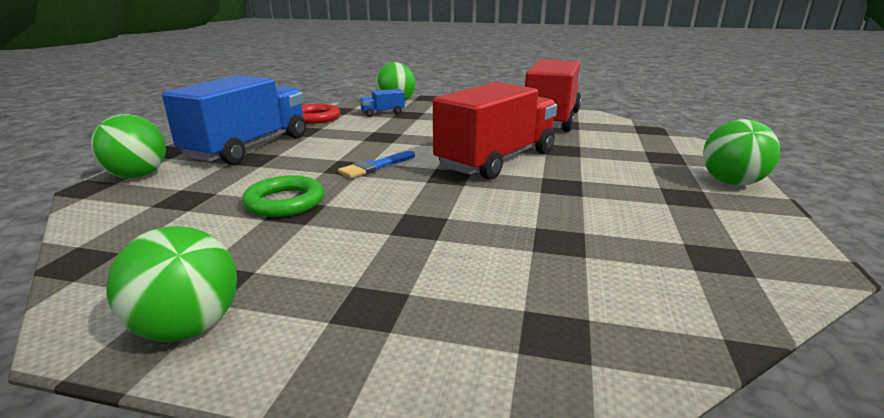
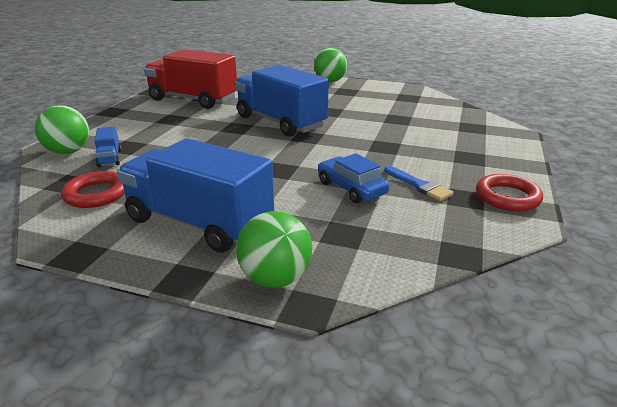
camera: 85 degrees left, 5 degrees up
green ball [106,226,237,342] -> red ring [476,174,543,211]
green ring [242,175,324,217] -> blue car [318,153,389,203]
blue brush [338,151,415,178] -> blue brush moved to [384,166,454,201]
red truck [433,82,557,180] -> blue truck [235,65,329,136]

